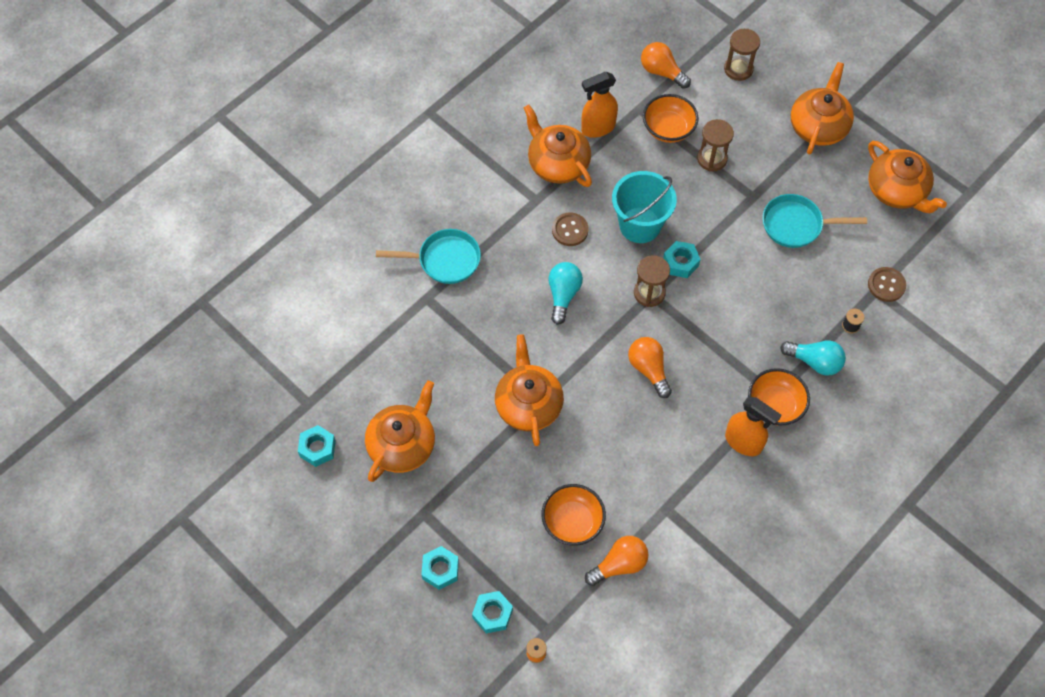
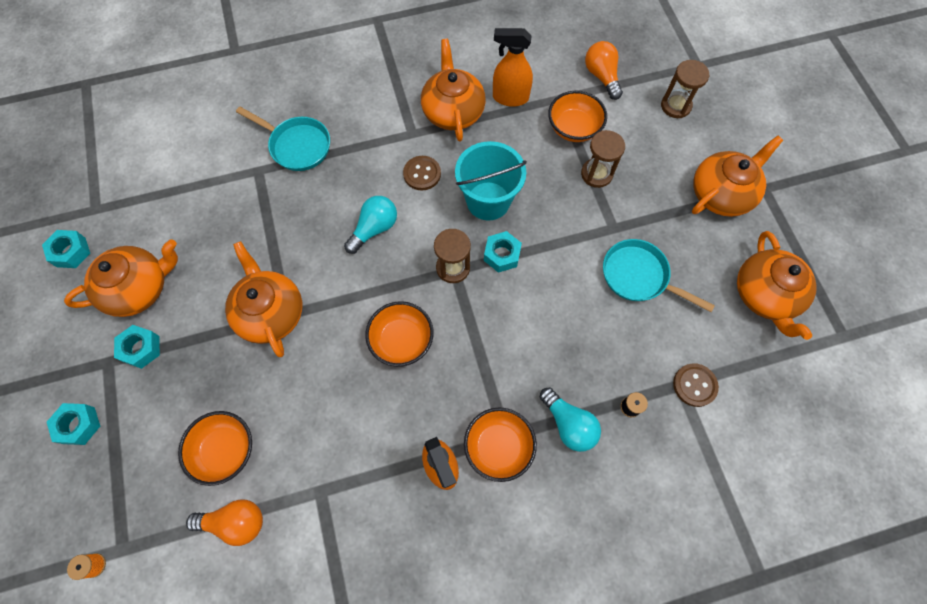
camera: 30 degrees right, 5 degrees up
turquoise nut [472,591,513,633] -> turquoise nut moved to [114,325,160,369]
orange teapot [495,334,564,446] -> orange teapot turned 45 degrees counterclockwise [225,241,302,357]
orange light bulb [628,337,672,398] -> orange bowl [365,301,434,367]

